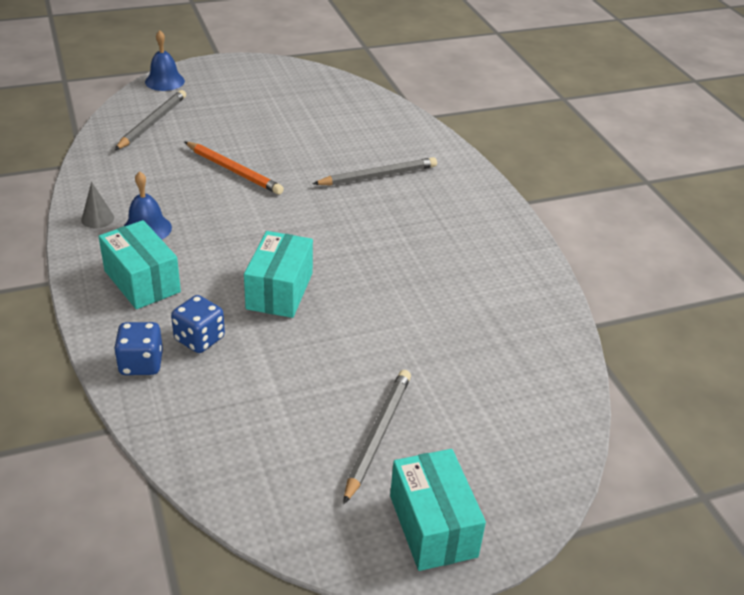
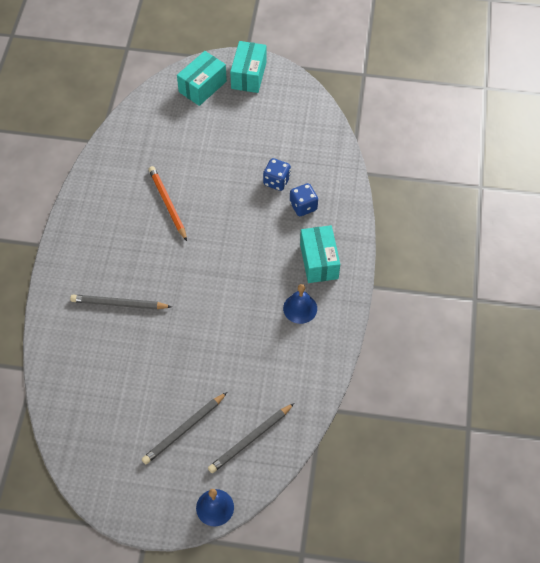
camera: 150 degrees left, 20 degrees up
grey cone [81,182,114,228] -> none
blue dice [114,322,163,375] -> blue dice moved to [263,158,291,191]
orange pencil [185,142,284,195] -> orange pencil moved to [149,166,187,241]
turquoise box [244,231,313,318] -> turquoise box moved to [177,51,227,106]
grey pencil [343,370,411,504] -> grey pencil moved to [142,392,227,464]

